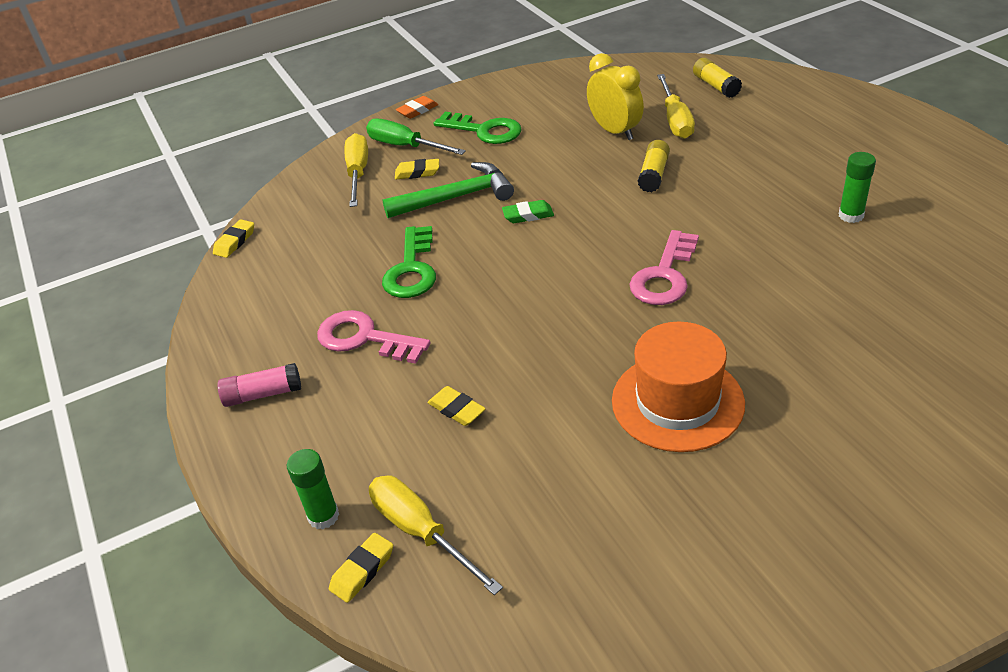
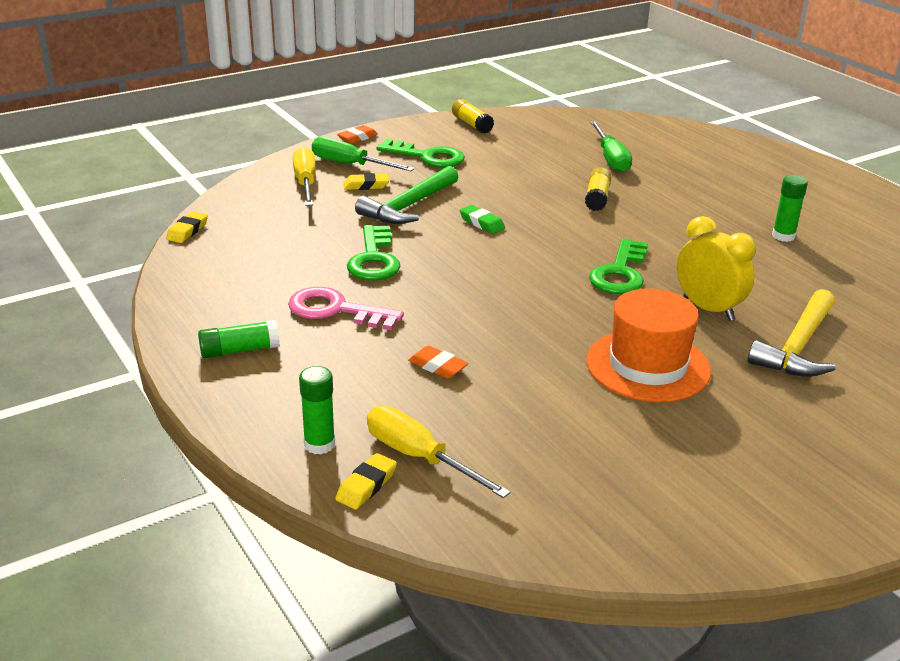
camera: 10 degrees left, 10 degrees down
pink glue stick [218,363,301,407] -> green glue stick [198,320,280,358]
green hammer [382,162,514,218] -> green hammer turned 150 degrees clockwise [355,166,458,224]
yellow eraser [427,386,486,426] -> orange eraser [408,345,468,379]
green eraser [502,200,554,223] -> green eraser turned 60 degrees clockwise [460,205,505,234]
yellow clock [587,53,644,140] -> yellow clock moved to [677,216,756,321]
pink key [629,230,699,305] -> green key [589,238,648,294]
yellow screwdriver [657,74,695,139] -> green screwdriver [590,121,632,173]
yellow glue stick [693,58,742,98] -> yellow glue stick moved to [452,99,494,133]
none -> yellow hammer [748,289,836,377]

